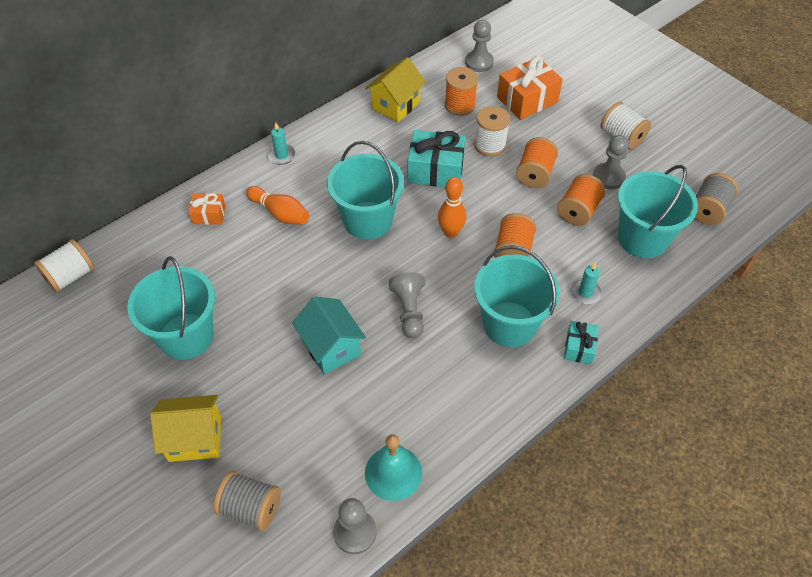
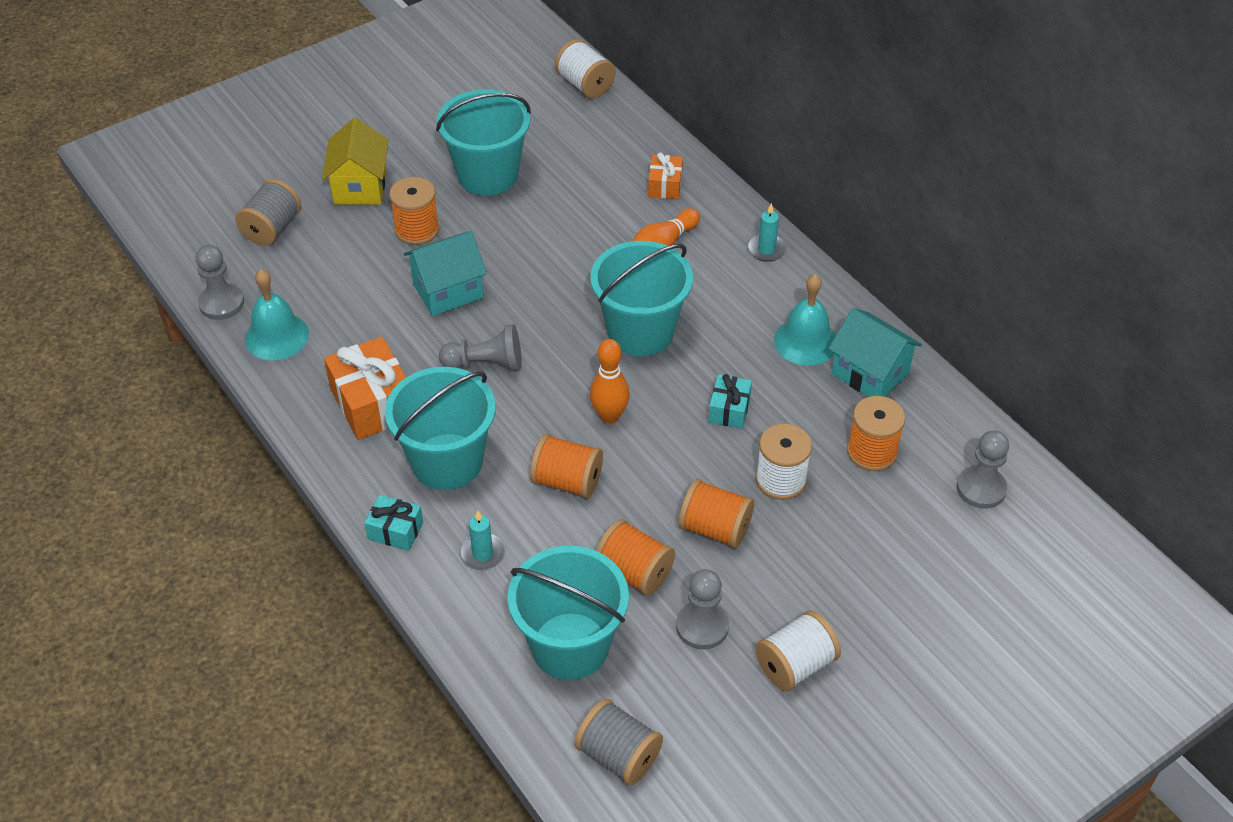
camera: 95 degrees right, 5 degrees down
yellow house [365,57,426,123] -> turquoise house [828,308,922,397]
turquoise gift [408,130,465,187] -> turquoise gift [708,374,752,429], size x0.55
orange gift [497,56,563,120] -> orange gift moved to [324,337,406,440]
none -> orange spool [389,177,439,245]
none -> turquoise bell [774,274,836,366]

